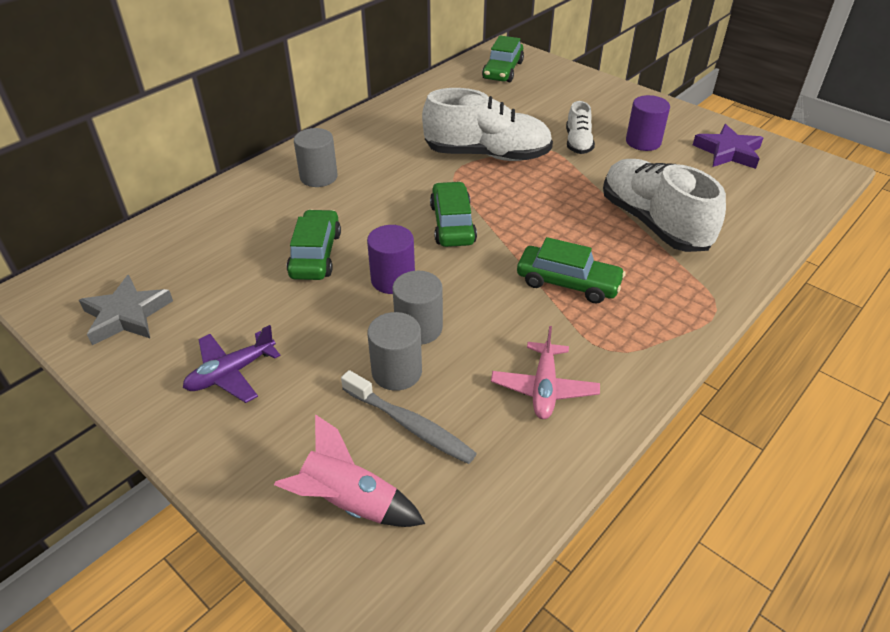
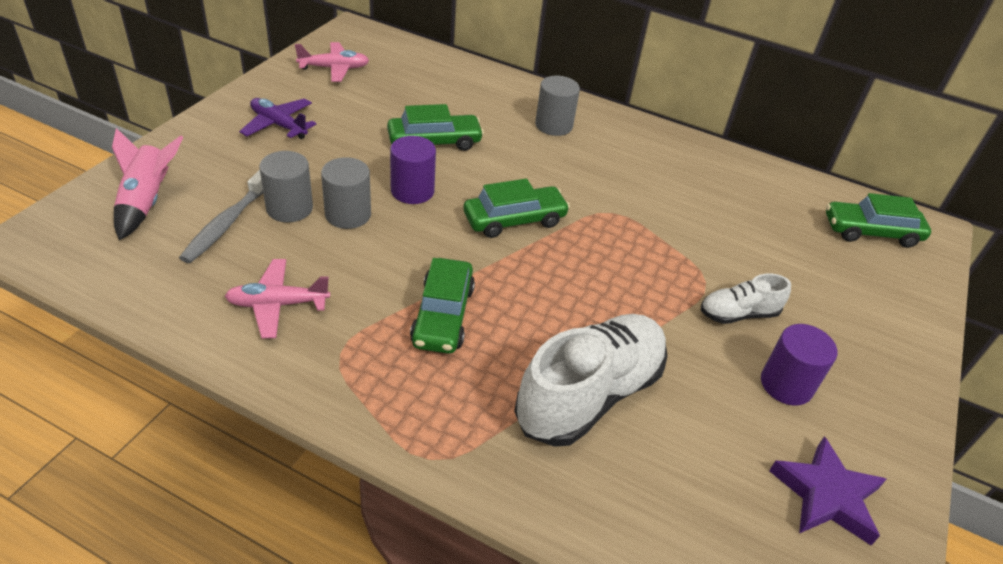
camera: 70 degrees right, 0 degrees up
grey star [79,274,173,345] -> pink plane [295,42,369,82]
white shoe [422,88,553,161] -> none

